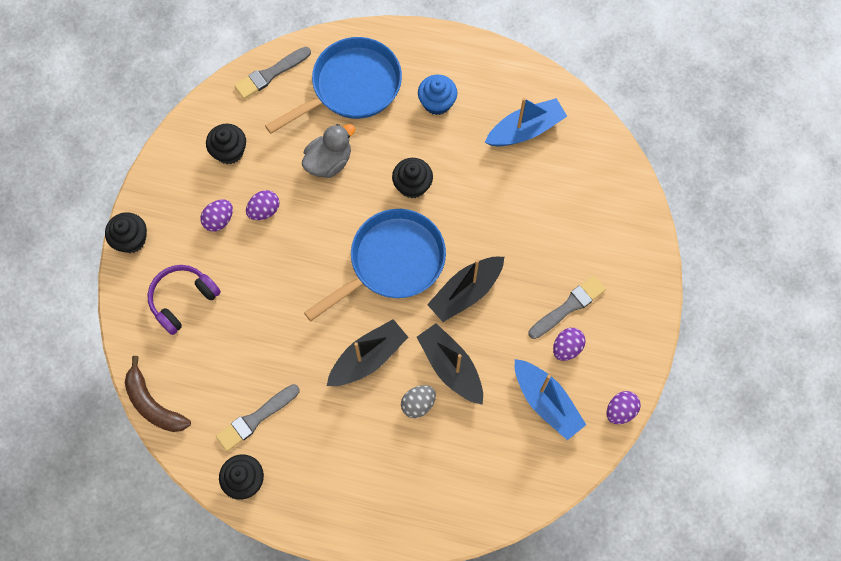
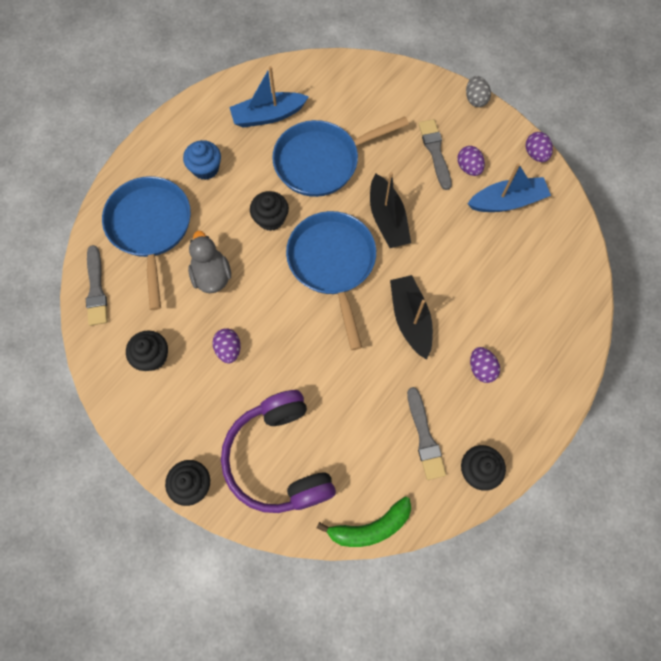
camera: 65 degrees left, 0 degrees up
brown banana [125,356,191,432] -> green banana [317,497,411,547]
purple headphones [148,265,221,335] -> purple headphones [221,390,336,513], size x1.63
purple egg [200,199,233,232] -> purple egg moved to [470,347,500,383]
grey egg [401,385,436,418] -> grey egg moved to [466,76,491,107]
black boat [417,323,483,405] -> none
blue boat [485,98,567,147] -> blue boat turned 105 degrees counterclockwise [229,66,309,128]
none -> blue pan [272,116,409,197]

